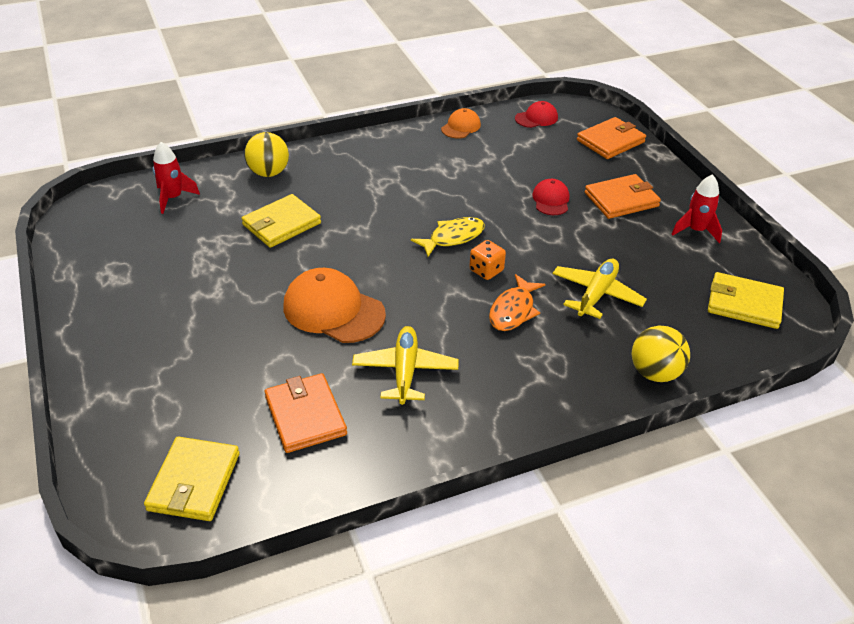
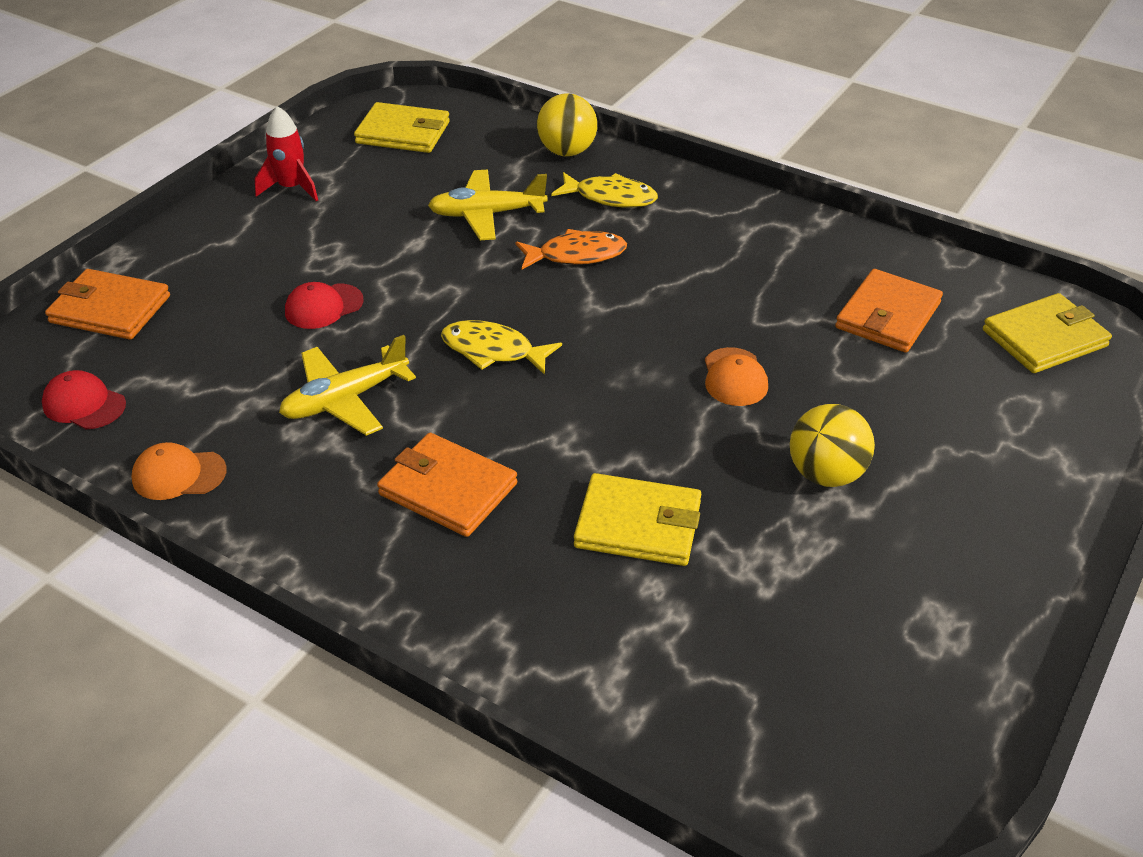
camera: 125 degrees left, 0 degrees up
red rocket [153,142,200,214] -> none
yellow ball [244,132,289,177] -> yellow ball moved to [790,404,875,487]
orange cap [283,268,386,343] -> orange cap [705,347,768,406], size x0.55
yellow plane [352,326,459,405] -> yellow plane moved to [279,335,416,436]
orange dice [469,240,506,280] -> none
orange wallet [585,174,661,219] -> orange wallet moved to [377,433,517,537]
yellow wallet [708,272,784,329] -> yellow wallet turned 60 degrees counterclockwise [354,102,450,153]
none -> yellow fish [551,172,658,208]

